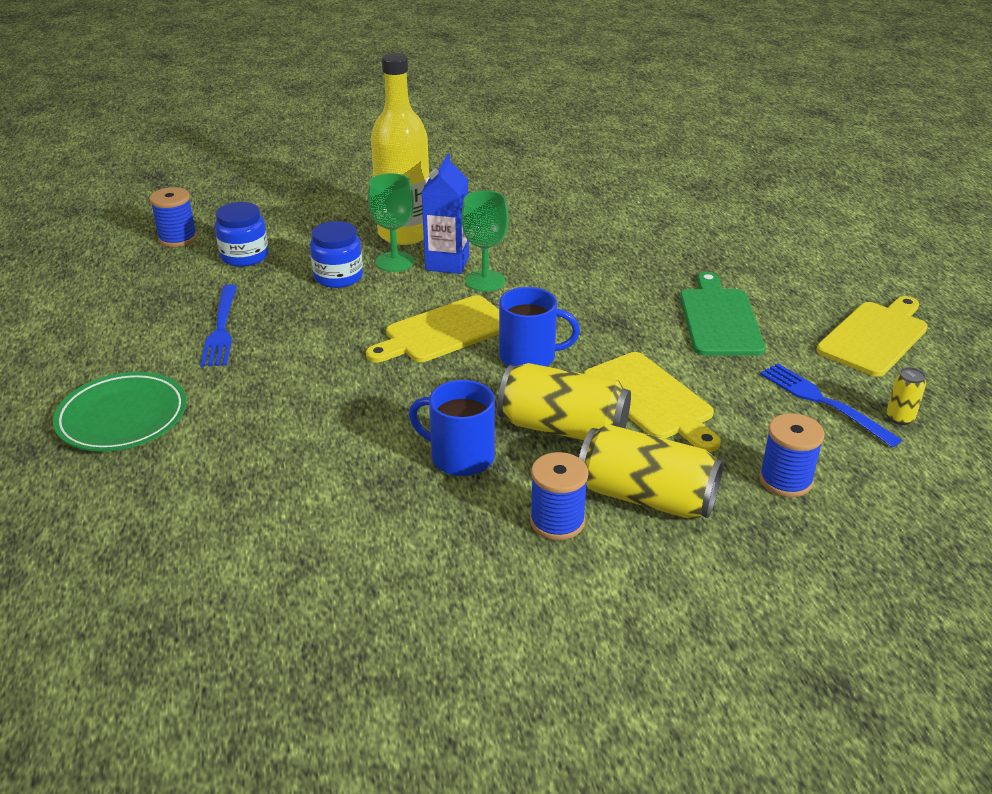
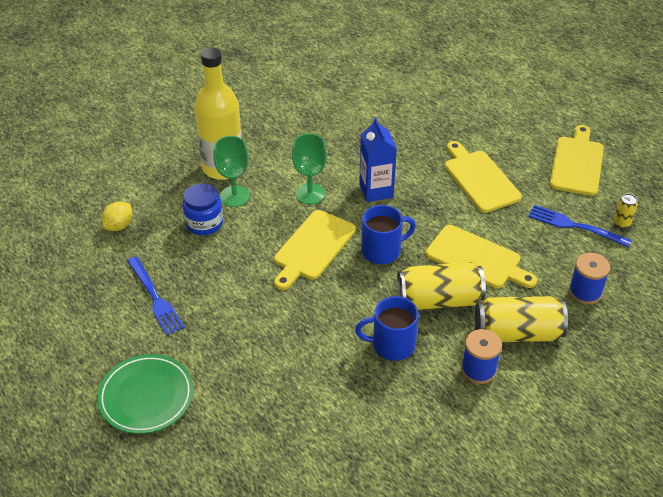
camera: 25 degrees left, 10 degrees up
blue spool [149,187,197,247] -> none
blue jar [215,202,269,267] -> yellow lemon [102,202,132,231]
blue carton [422,154,469,274] -> blue carton moved to [359,117,397,202]
green cutting board [680,272,765,355] -> yellow cutting board [445,141,522,213]

